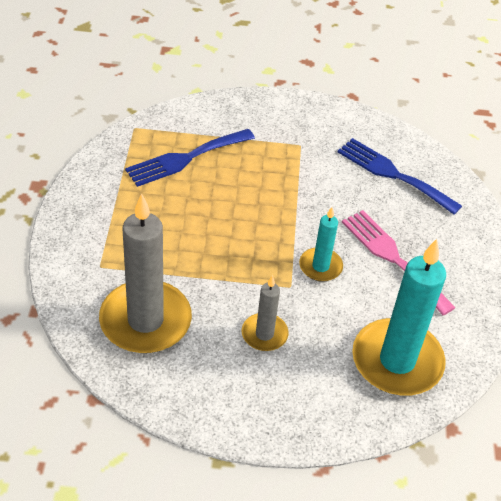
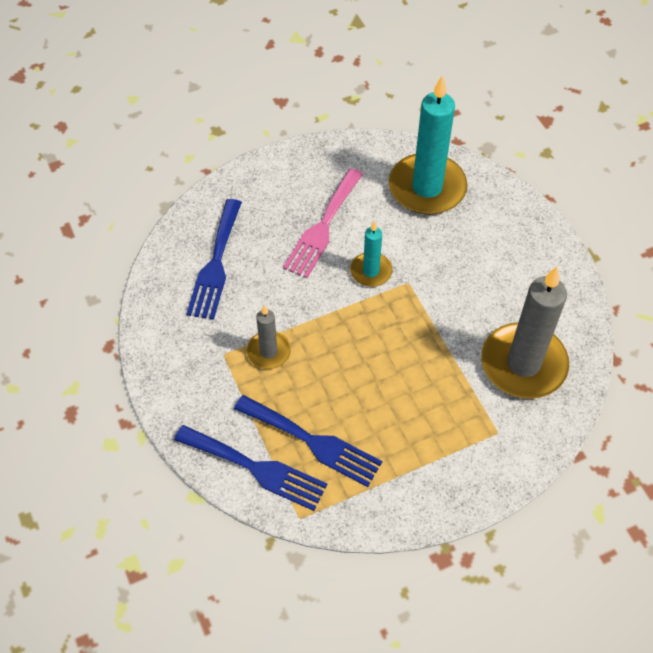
camera: 115 degrees left, 10 degrees up
grey candle [242,275,289,351] -> grey candle moved to [247,305,291,369]
none -> blue fork [174,425,327,511]

